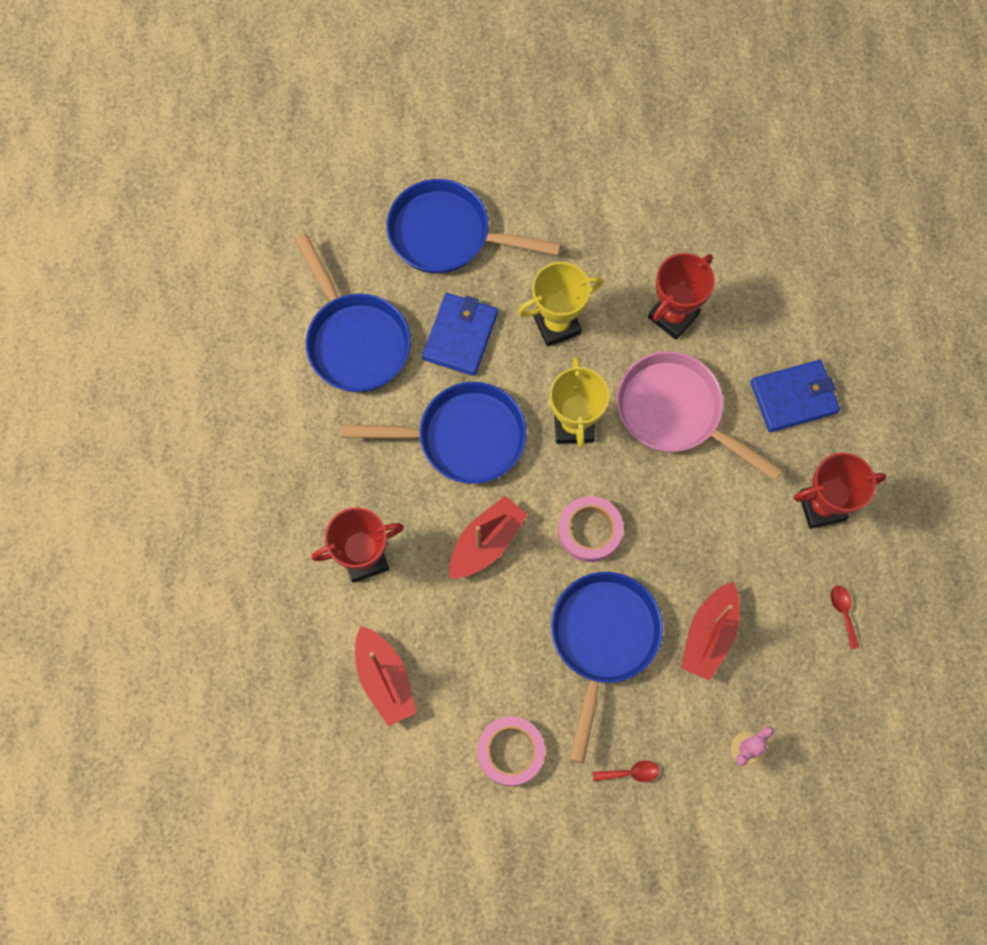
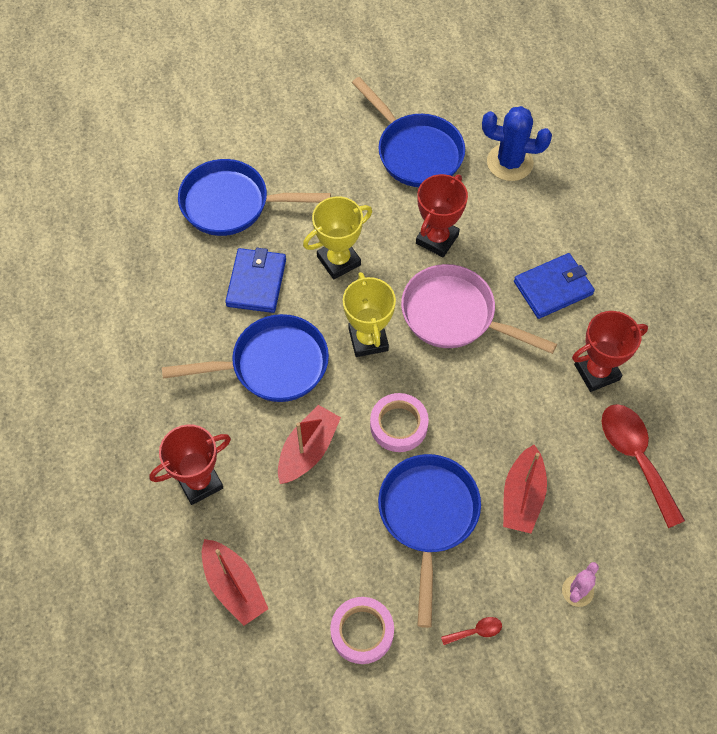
camera: 10 degrees left, 10 degrees down
blue pan [294,233,411,392] -> blue pan moved to [352,77,465,187]
red spoon [831,586,859,649] -> red spoon [602,404,685,528], size x2.33
none -> blue cactus [482,106,552,181]

